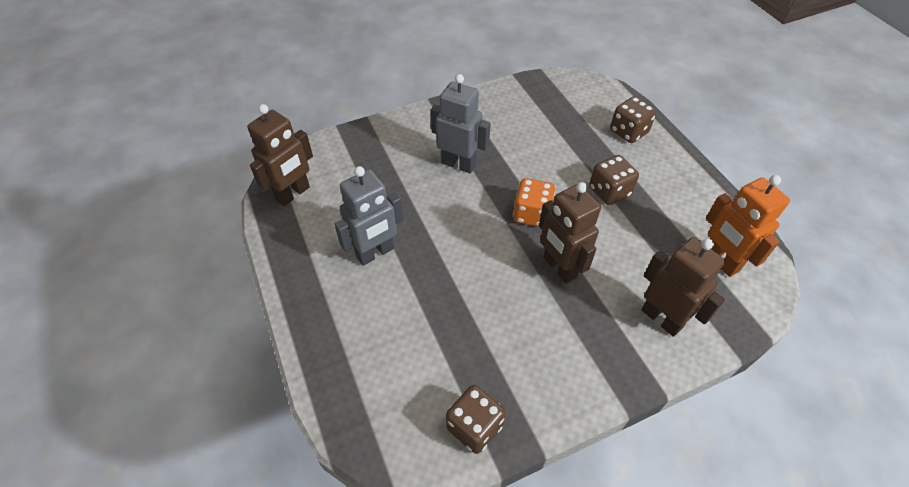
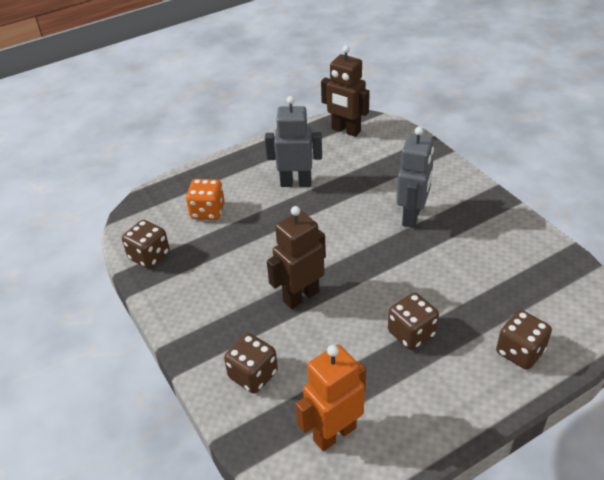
camera: 85 degrees right, 10 degrees down
grey robot [334,166,404,266] -> grey robot turned 135 degrees clockwise [265,96,322,187]
orange dice [513,178,555,227] -> orange dice moved to [186,179,225,220]
brown robot [642,237,725,337] -> brown dice [224,333,278,393]

